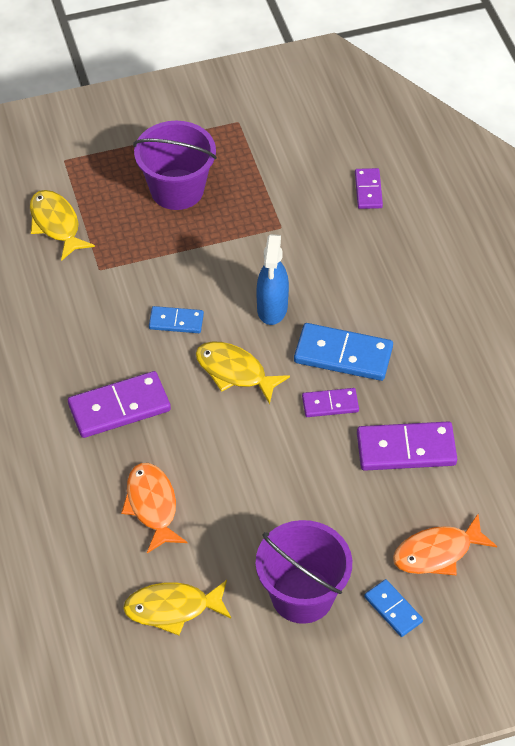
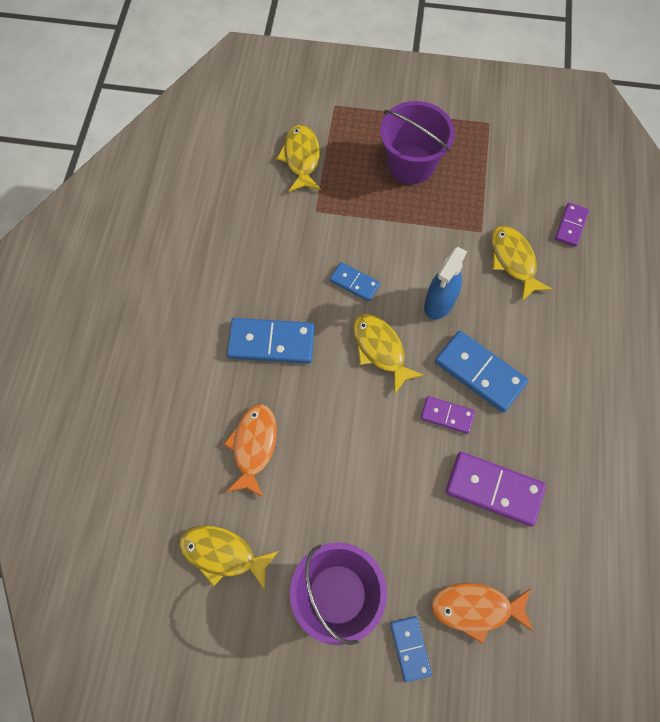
camera: 25 degrees right, 15 degrees up
purple domino [68,371,171,438] -> blue domino [227,318,315,364]
none -> yellow fish [491,226,552,301]

